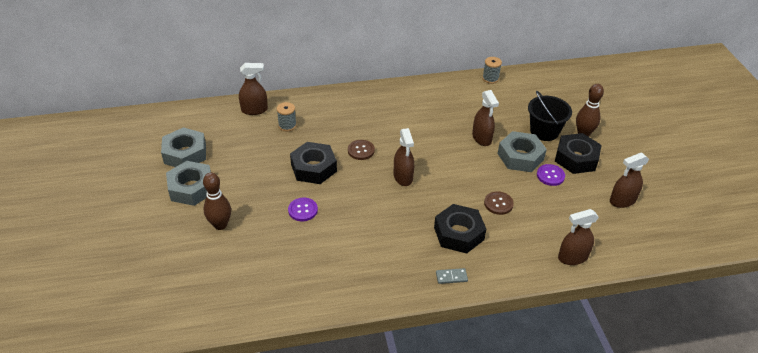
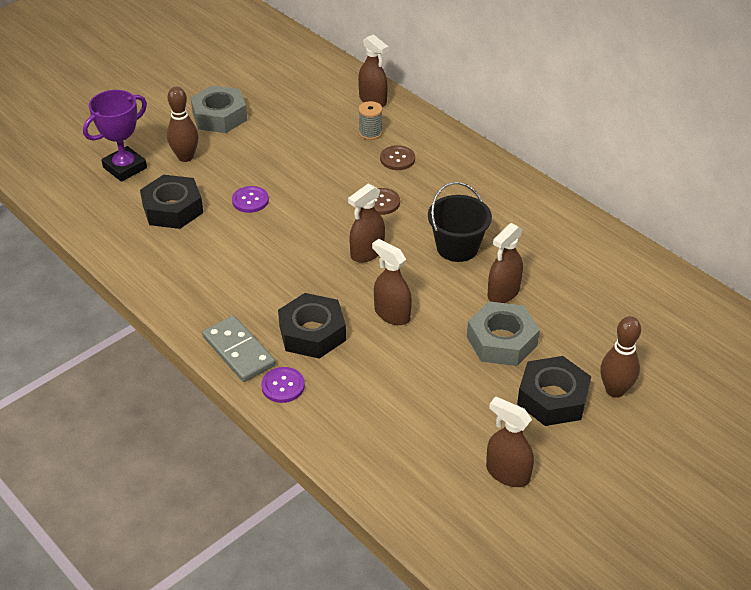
camera: 60 degrees right, 0 degrees up
grey nut [161,127,206,167] -> none
black nut [290,142,337,184] -> black nut moved to [140,175,203,229]
grey domino [436,268,468,284] -> grey domino [202,315,276,382], size x1.98
grey spool [482,57,502,84] -> none
brown button [484,191,514,215] -> brown button moved to [380,145,415,170]
black bucket [528,91,572,141] -> black bucket moved to [428,182,492,262]
purple button [537,164,565,186] -> purple button moved to [261,367,305,403]
brown spray bottle [558,209,599,265] -> brown spray bottle moved to [372,239,412,325]
none -> purple trophy [83,90,147,182]

